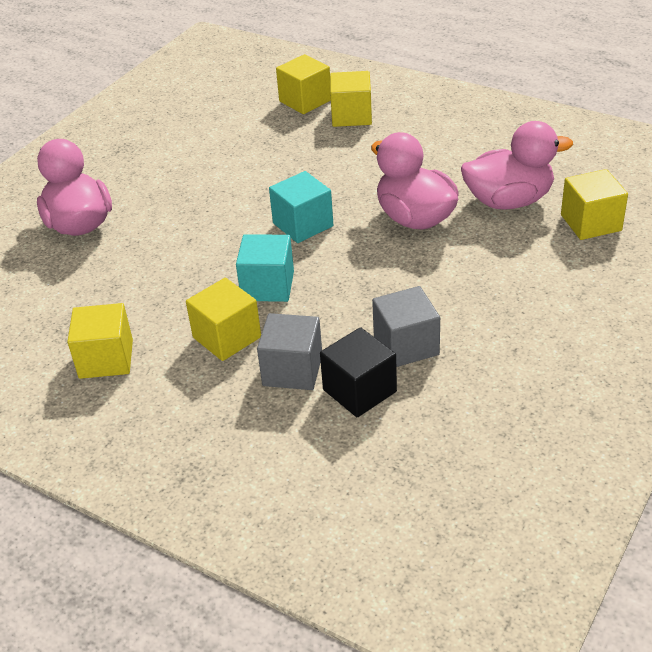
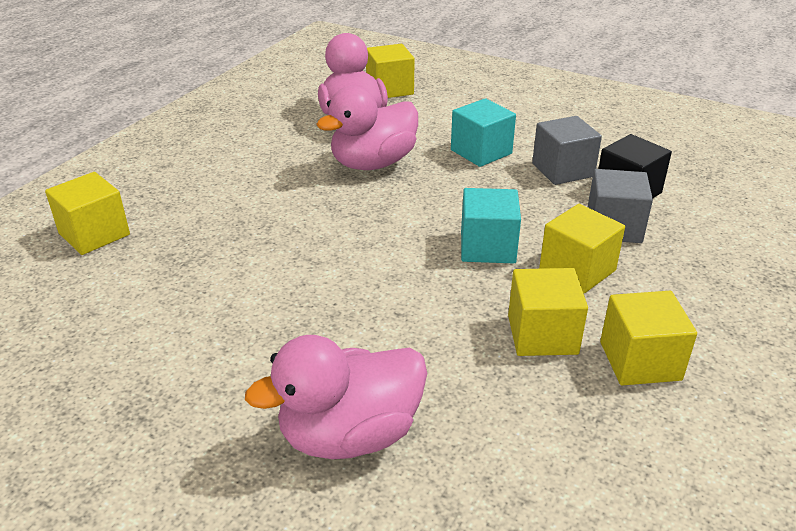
camera: 95 degrees left, 5 degrees down
turquoise cube [269,171,333,243] -> turquoise cube moved to [451,98,516,167]
yellow cube [330,71,372,127] -> yellow cube moved to [508,268,588,356]

